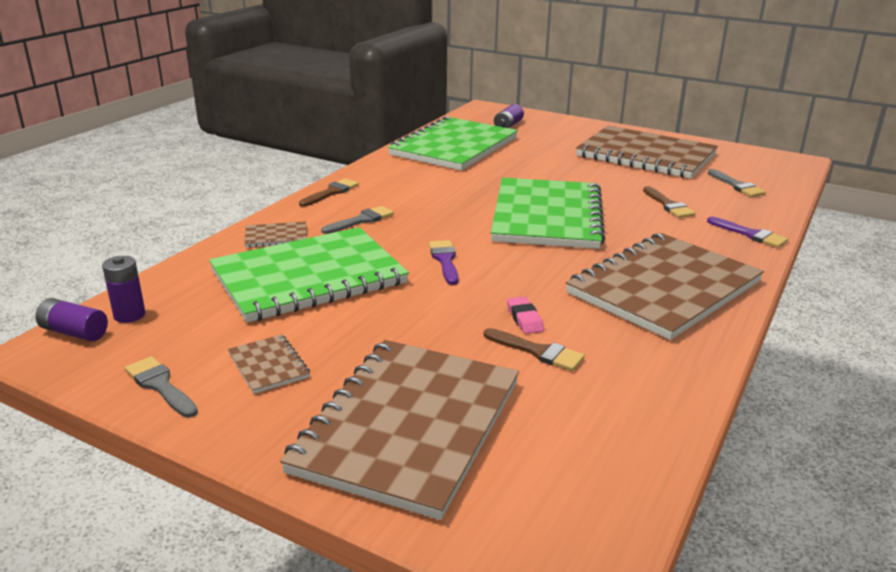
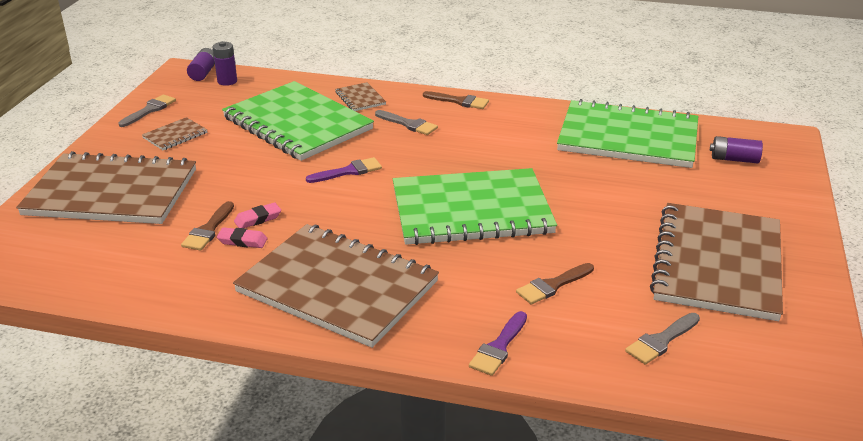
camera: 75 degrees right, 5 degrees up
none -> pink eraser [217,227,268,248]

